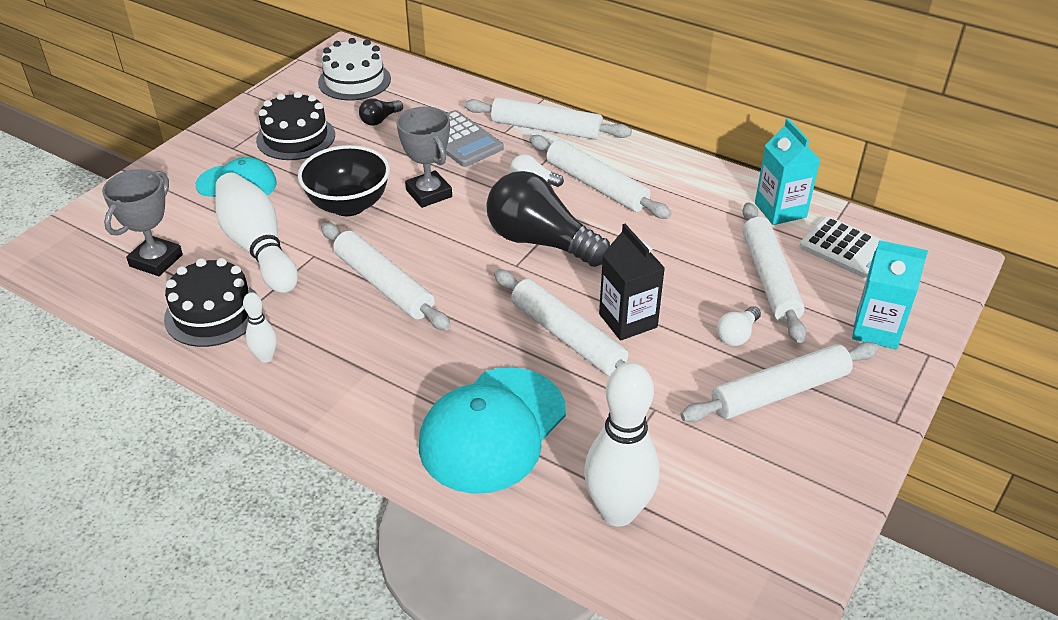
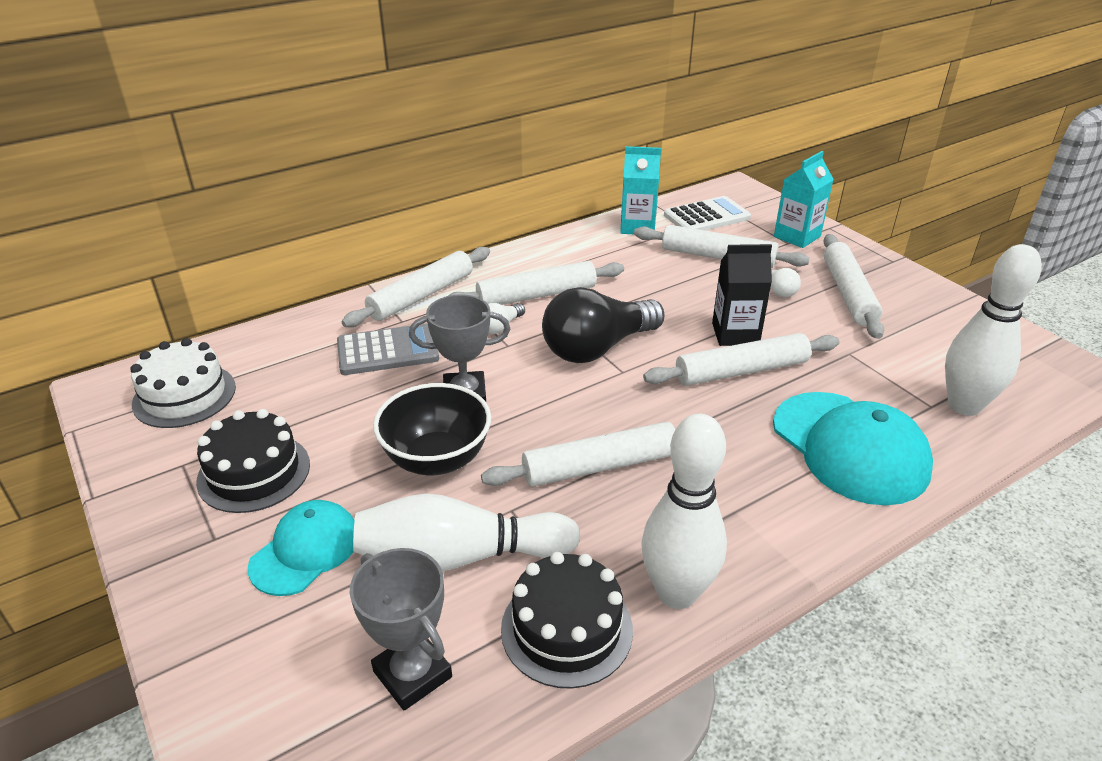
camera: 65 degrees left, 5 degrees down
white bowling pin [243,292,277,363] -> white bowling pin [642,414,727,609], size x2.11
black light bulb [359,98,403,126] -> none

